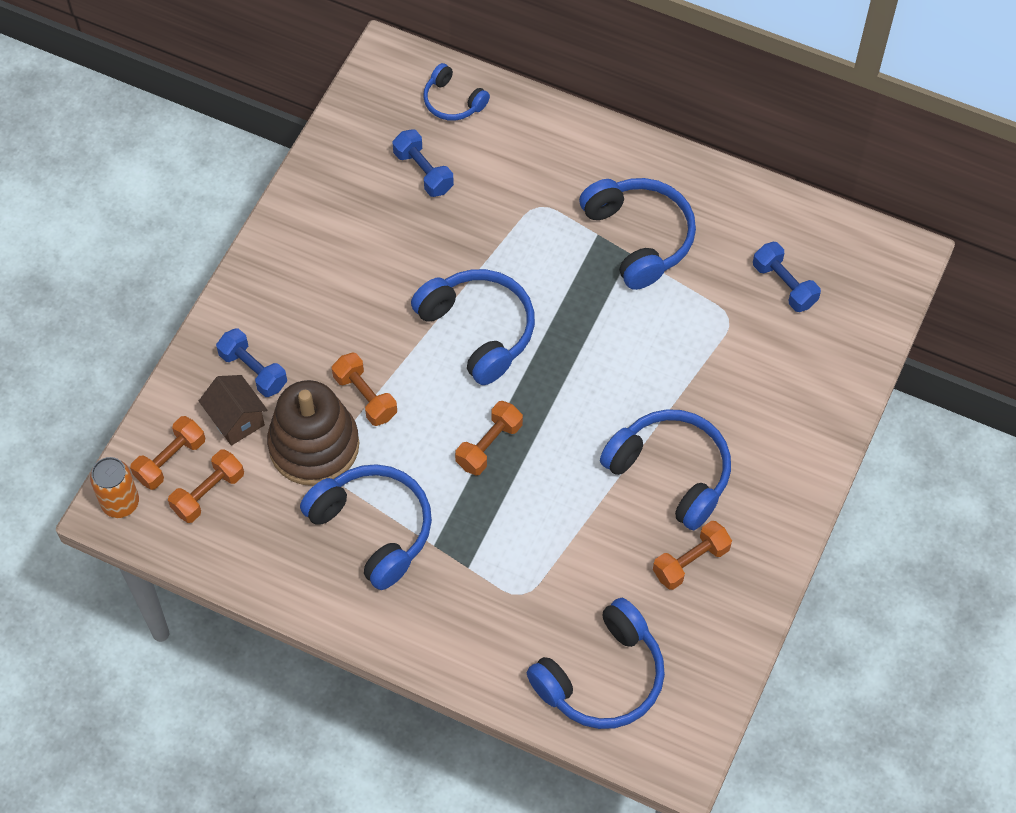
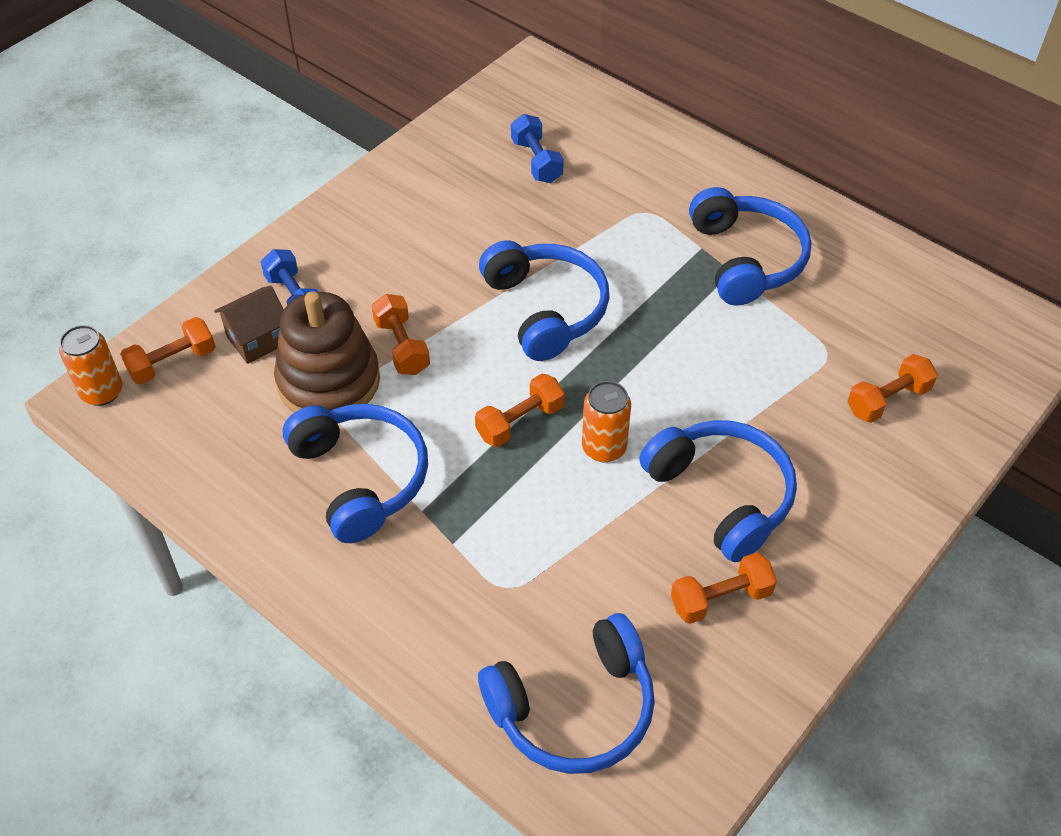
camera: 15 degrees right, 10 degrees down
orange dumbbell [168,449,244,523] -> orange dumbbell moved to [847,354,938,423]
brown house [199,375,267,446] -> brown house turned 75 degrees clockwise [214,286,284,364]
blue headphones [423,63,490,121] -> none
blue dumbbell [753,242,821,312] -> none
none -> orange can [582,381,631,462]

